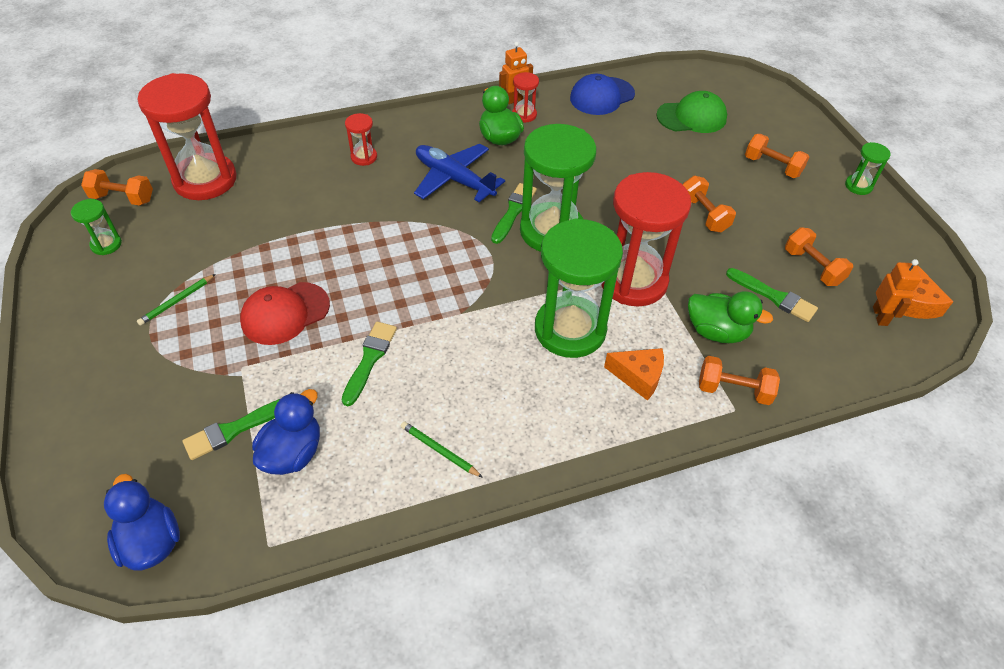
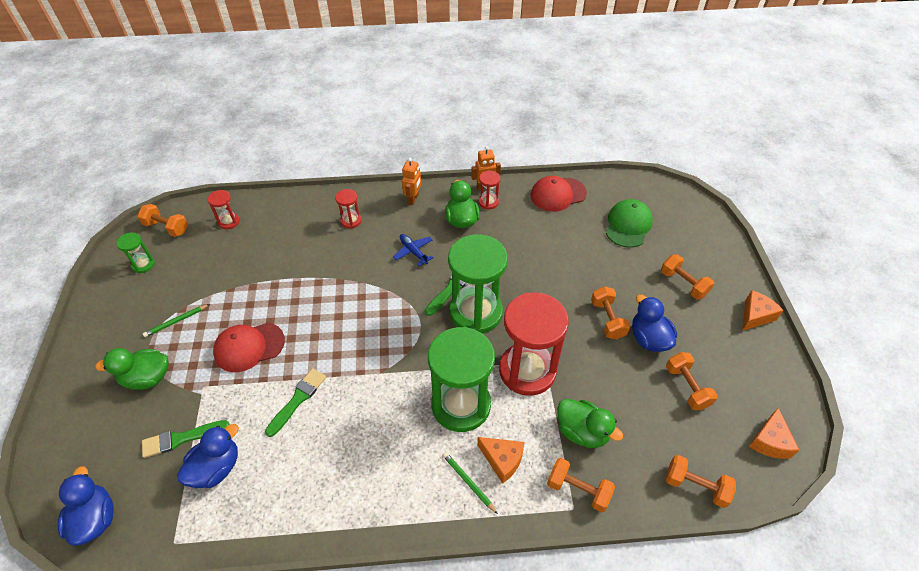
camera: 15 degrees right, 0 degrees up
red hourglass [137,73,237,200] -> red hourglass [208,190,240,229], size x0.44
green pencil [401,421,483,478] -> green pencil moved to [442,452,498,514]
blue plane [414,144,505,202] -> blue plane [393,234,434,266], size x0.56
blue cap [570,74,635,115] -> red cap [531,176,587,212]
green cap [656,91,727,133] -> green cap turned 75 degrees counterclockwise [606,199,653,248]
green brush [726,268,818,322] -> none
green hourglass [845,142,891,195] -> orange cheese [742,290,784,331]
orange robot [873,259,922,326] -> orange robot moved to [402,158,421,205]
none -> green duck [95,348,169,390]
none -> blue duck [632,295,677,352]
none -> orange dumbbell [666,455,736,508]

